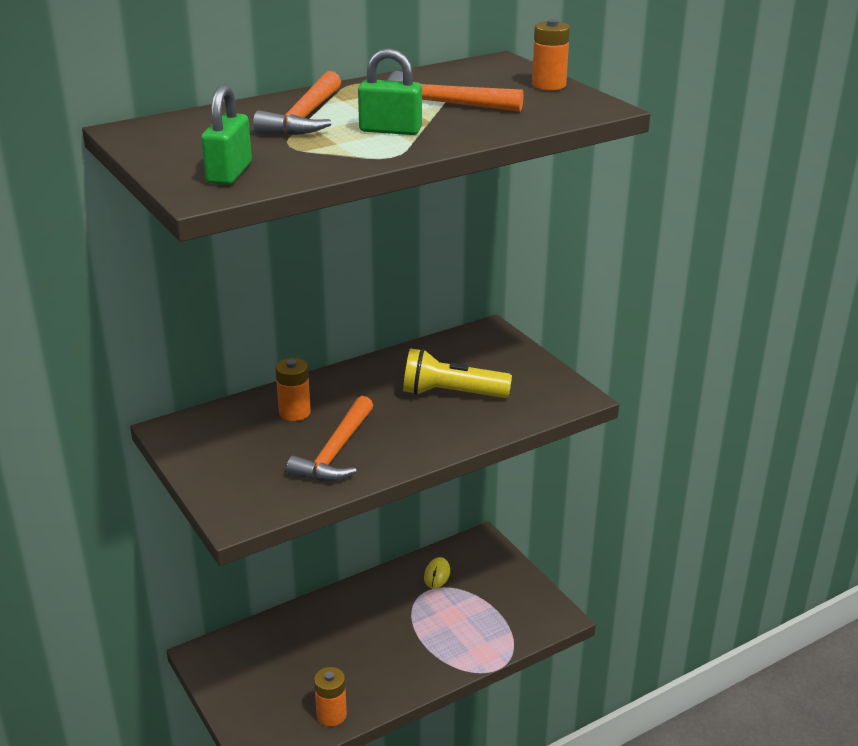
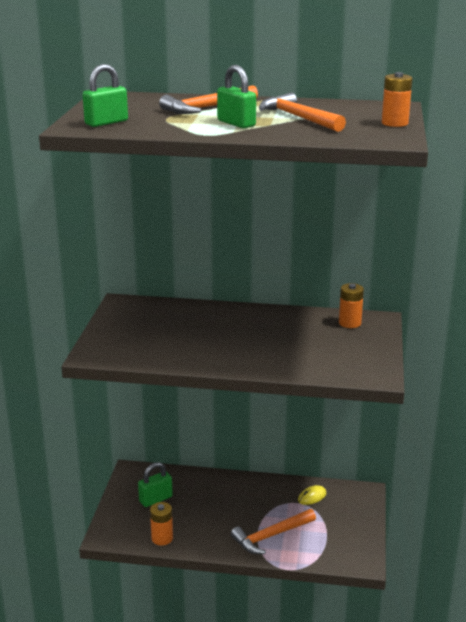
camera: 40 degrees right, 5 degrees down
orange battery [275,358,311,421] -> orange battery moved to [339,283,364,328]
orange hammer [286,396,373,481] -> orange hammer moved to [231,509,316,554]
yellow flashlight [403,348,512,398] -> none
none -> green padlock [138,462,173,507]

